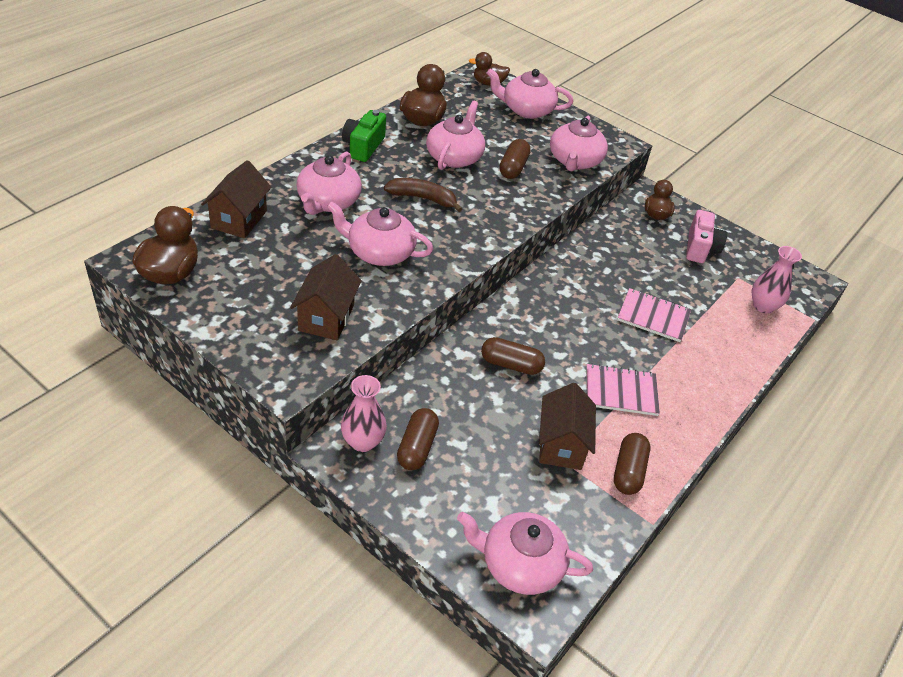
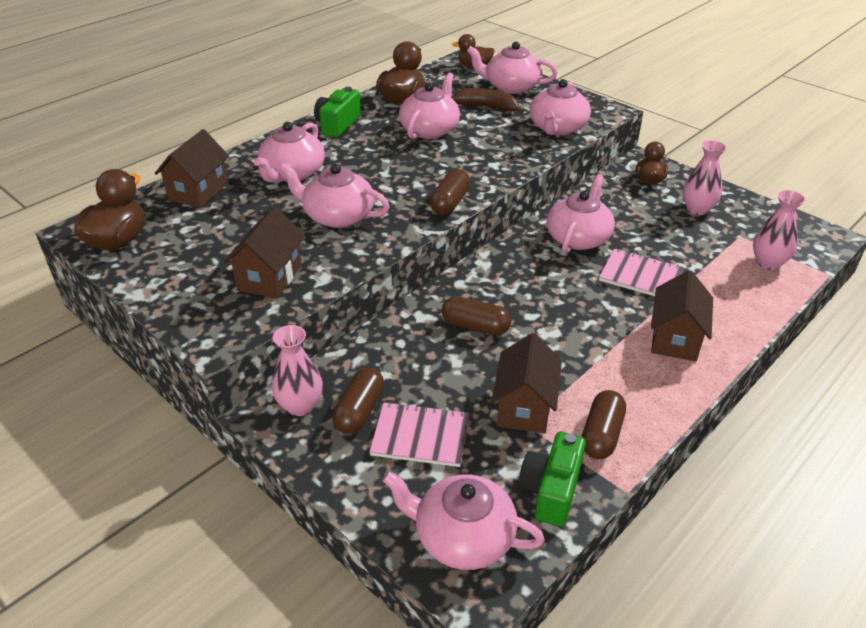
camera: 10 degrees right, 5 degrees down
brown banana [384,178,462,212] -> brown banana moved to [451,88,525,114]
brown capsule [499,139,531,179] -> brown capsule moved to [430,169,470,215]
pink notebook [586,363,660,416] -> pink notebook moved to [369,402,470,467]
pink camera [686,210,727,263] -> pink vase [683,140,727,215]
none -> green camera [519,432,586,527]
none -> pink teapot [547,174,615,253]
none -> brown house [651,270,713,361]

